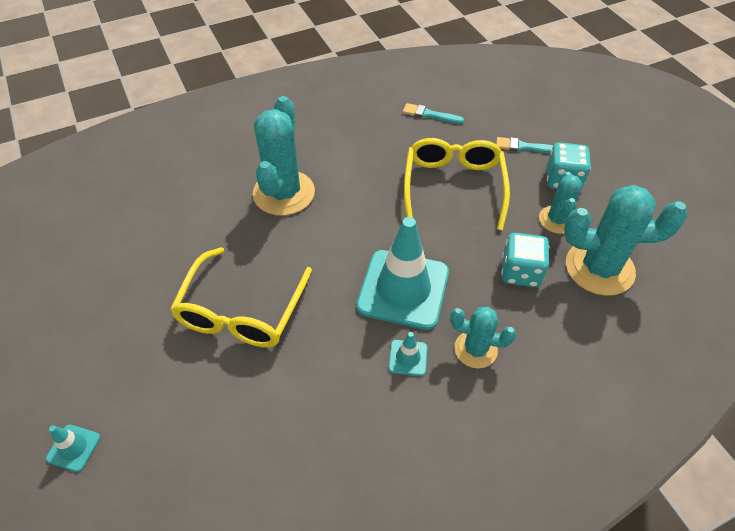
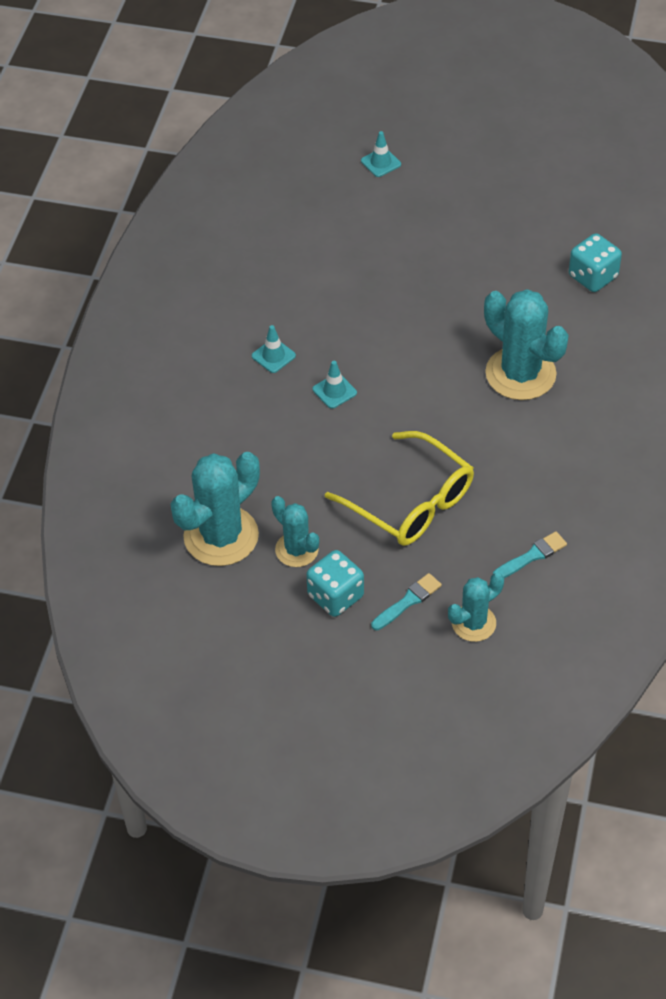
camera: 130 degrees right, 0 degrees up
yellow glasses [170,247,312,347] -> none
turquoise traffic cone [356,217,449,330] -> turquoise traffic cone [313,361,357,409], size x0.42
turquoise cactus [450,307,516,369] -> turquoise cactus moved to [448,573,504,642]
turquoise dice [501,233,549,287] -> turquoise dice moved to [569,233,622,292]

